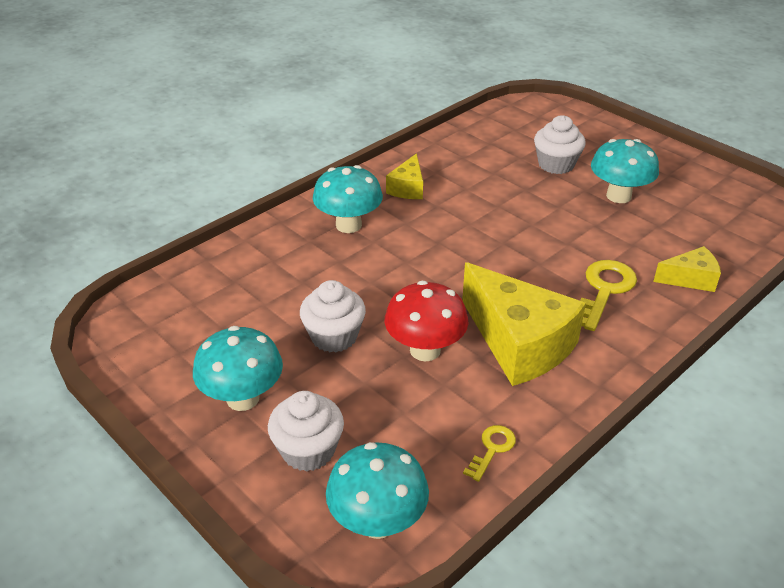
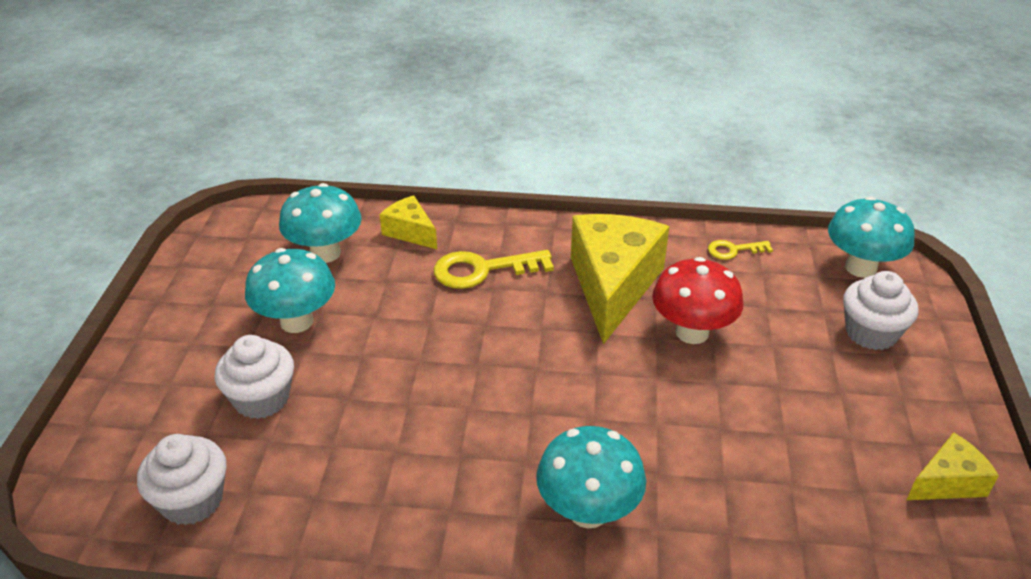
camera: 130 degrees left, 0 degrees up
turquoise mushroom [193,326,283,411] -> turquoise mushroom moved to [279,183,362,263]
white cupcake [300,280,366,353] -> white cupcake moved to [137,434,227,525]
yellow cheese [386,153,423,199] -> yellow cheese moved to [907,432,999,500]

